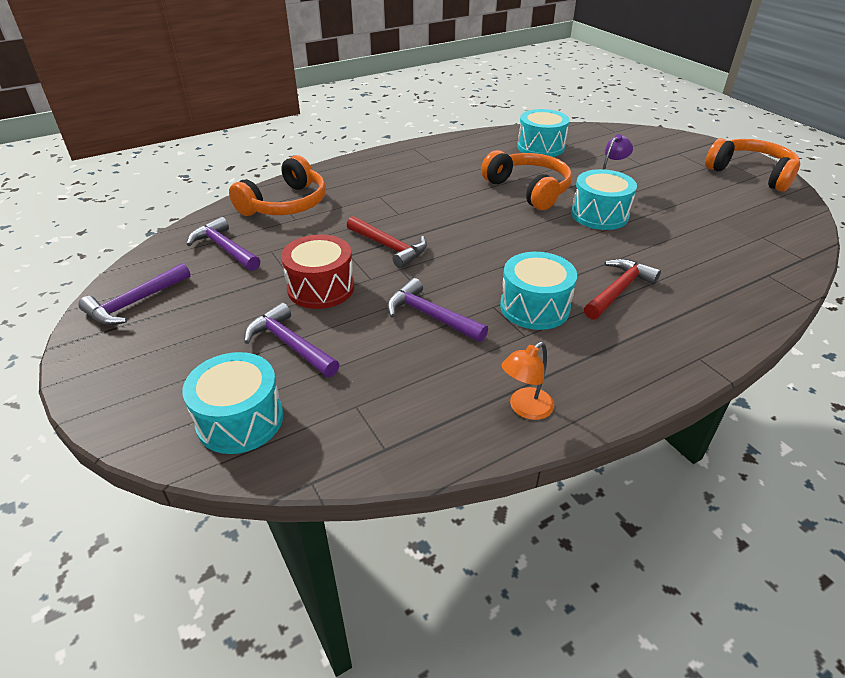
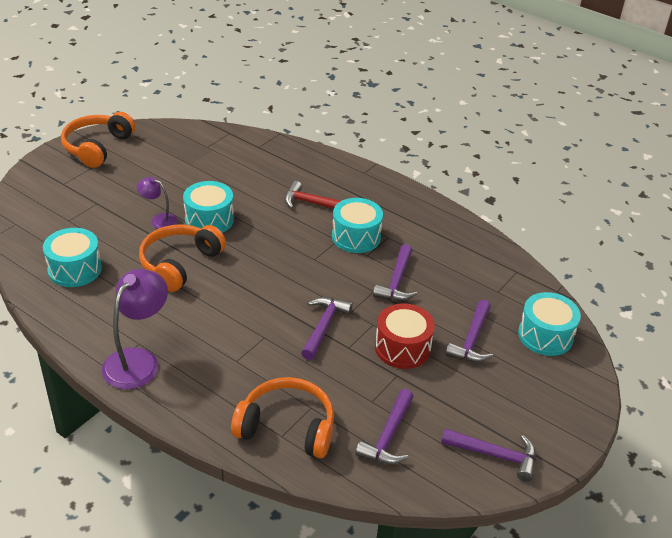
camera: 115 degrees left, 0 degrees up
red hammer [347,216,427,268] -> purple hammer [301,297,353,360]
orange lamp [501,342,554,420] -> none
none -> purple lamp [102,269,168,389]

